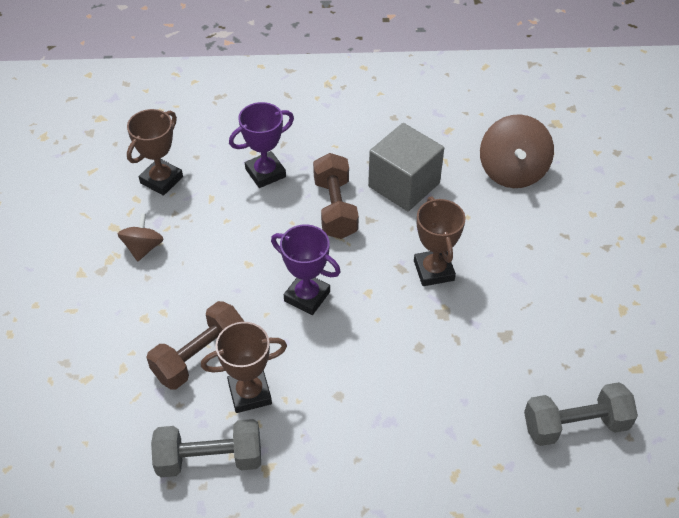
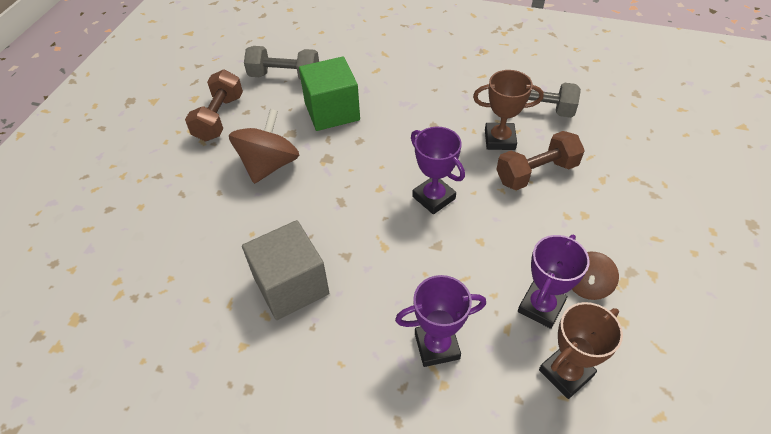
camera: 160 degrees left, 0 degrees up
brown dumbbell [313,153,359,239] -> brown dumbbell moved to [185,70,243,141]
brown trophy [414,197,465,286] -> none
brown spinning top [480,114,554,188] -> brown spinning top moved to [229,109,299,184]
none -> green cube [299,56,360,131]
none -> purple trophy [518,235,589,329]

